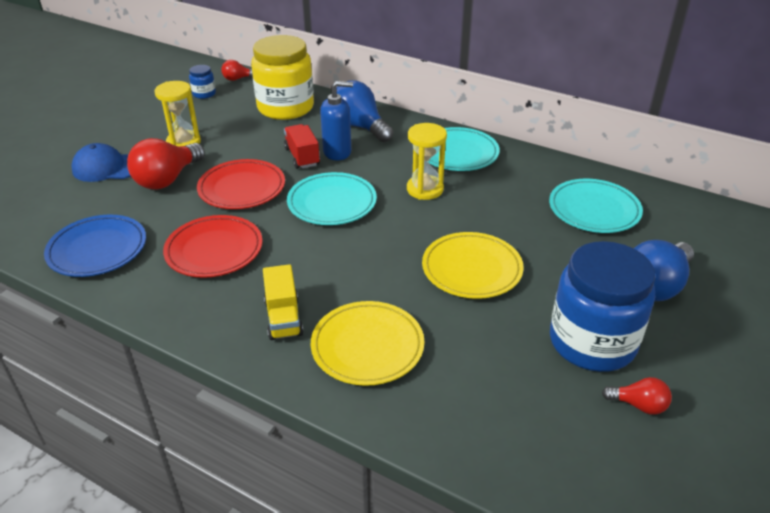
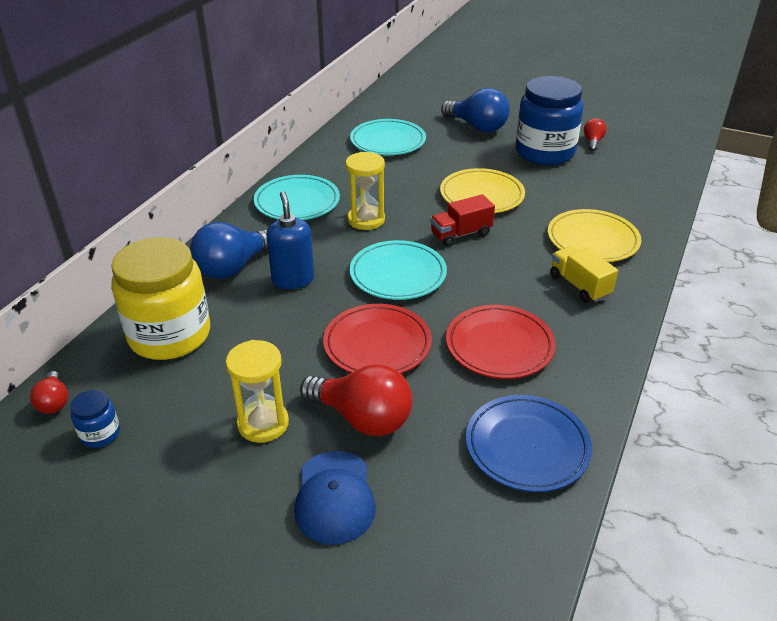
camera: 95 degrees left, 0 degrees up
yellow truck [263,264,304,340] -> yellow truck turned 105 degrees counterclockwise [550,246,618,303]
red truck [284,124,320,169] -> red truck moved to [430,194,495,246]

